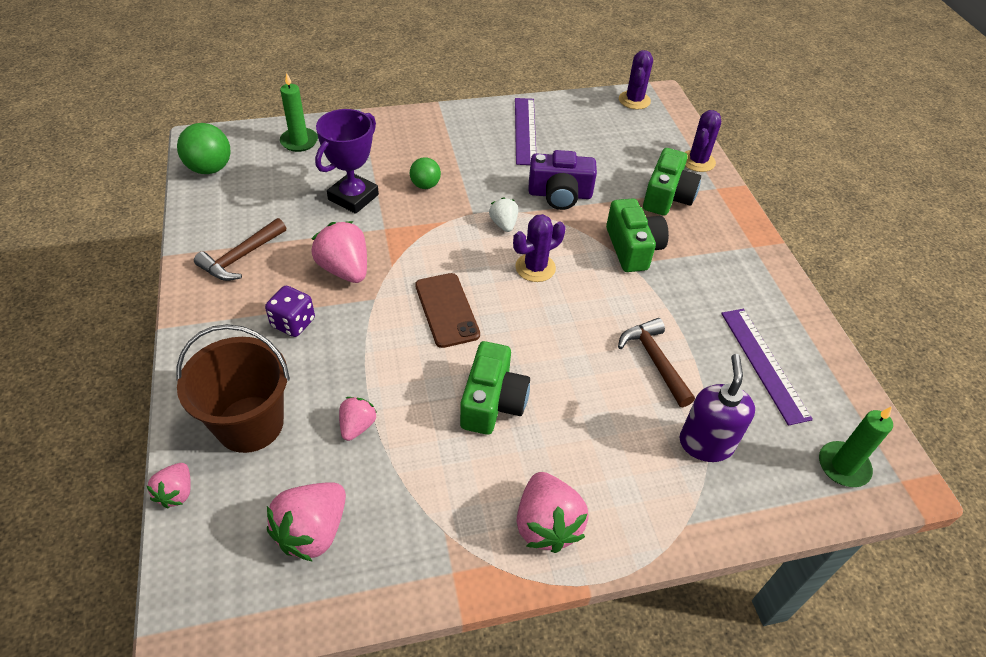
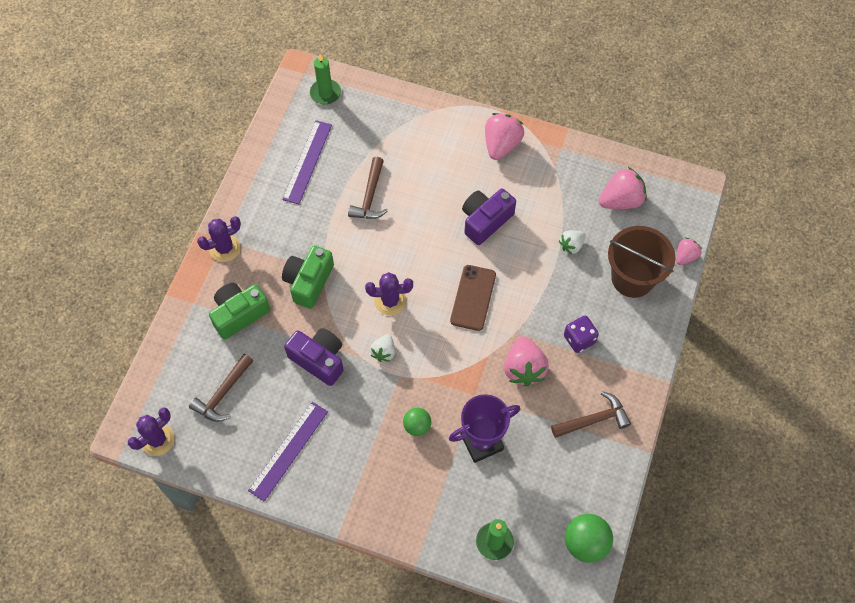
camera: 145 degrees left, 15 degrees up
pink strawberry [339,397,377,441] -> white strawberry [559,230,586,255]
green camera [460,341,530,435] -> purple camera [462,188,516,245]
purple soap dispenser [680,354,755,462] -> none
purple cactus [685,110,721,172] -> purple cactus moved to [197,216,241,262]
none -> brown hammer [189,354,253,422]

